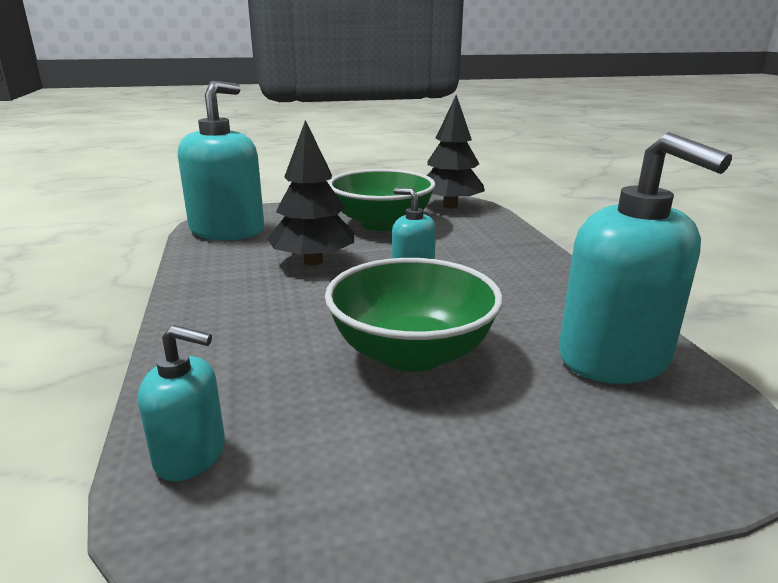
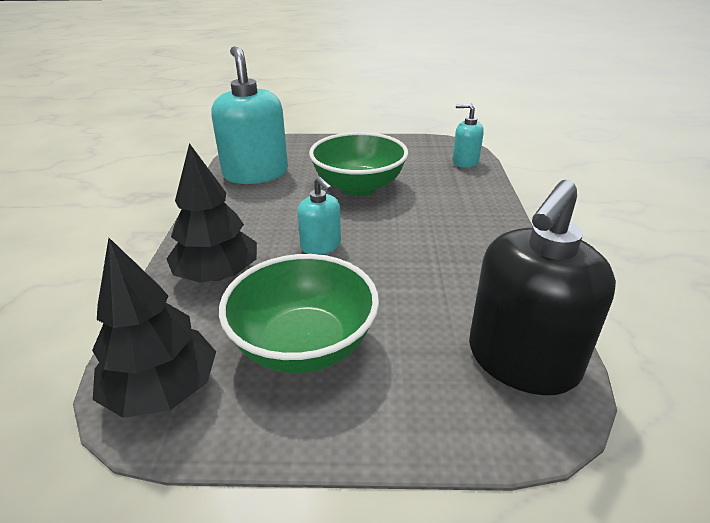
camera: 165 degrees left, 10 degrees up
turquoise soap dispenser [178,81,264,241] -> black soap dispenser [469,180,616,395]
black tree [267,120,354,265] -> black tree moved to [166,143,257,283]

